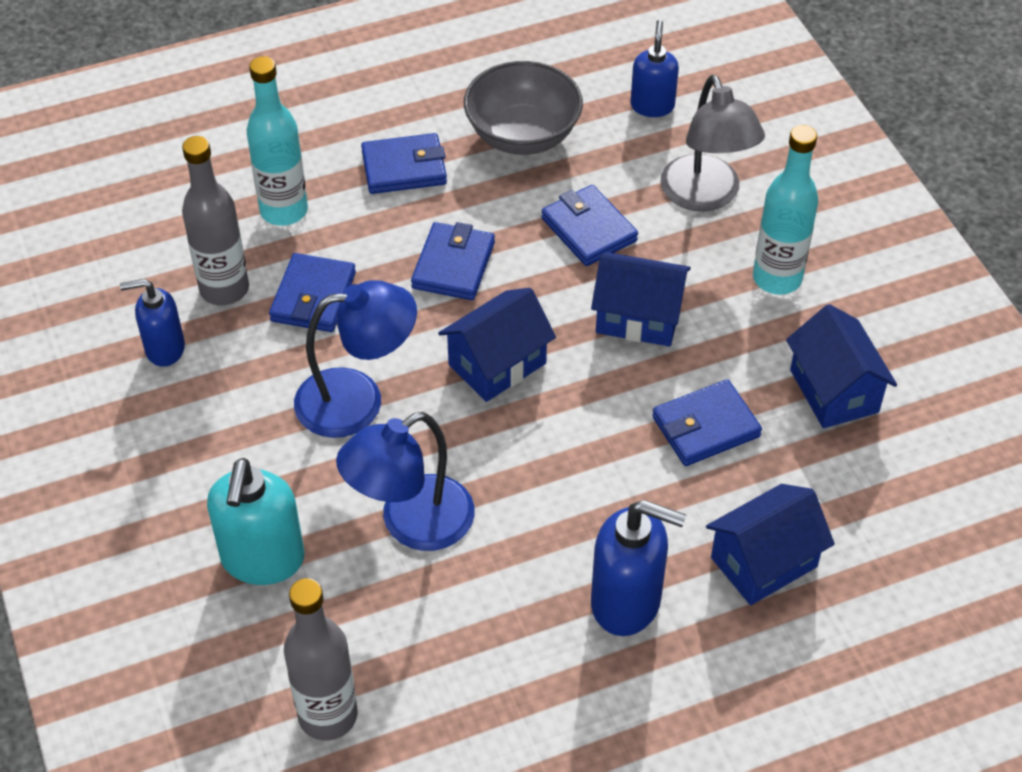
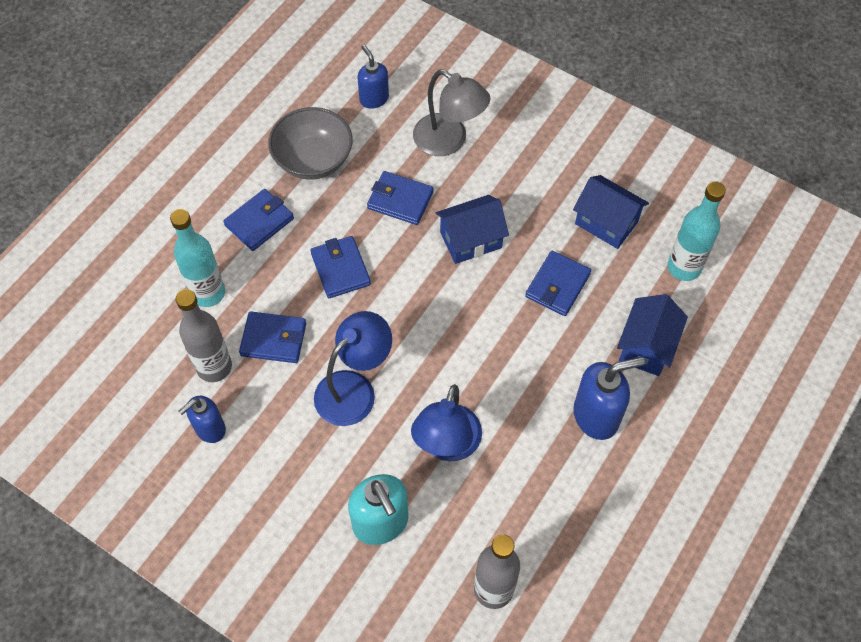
camera: 35 degrees left, 10 degrees up
blue wallet [269,253,356,332] -> blue wallet turned 60 degrees counterclockwise [239,311,306,363]
blue house [438,288,556,402] -> none
turquoise bottle [753,125,818,295] -> turquoise bottle moved to [667,181,726,281]

